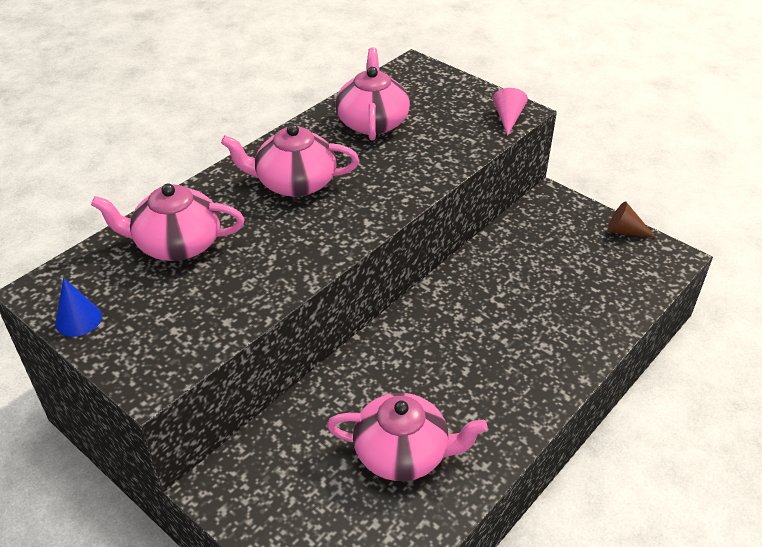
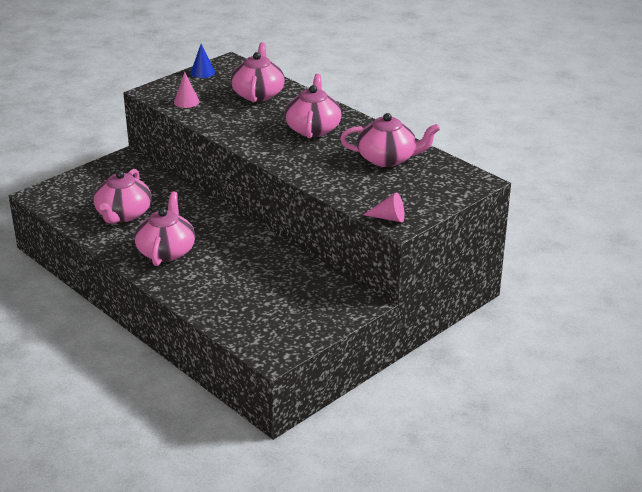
camera: 95 degrees right, 10 degrees down
brown cone [607,201,656,238] -> none
none -> pink teapot [134,191,195,266]
none -> pink cone [174,72,200,108]

